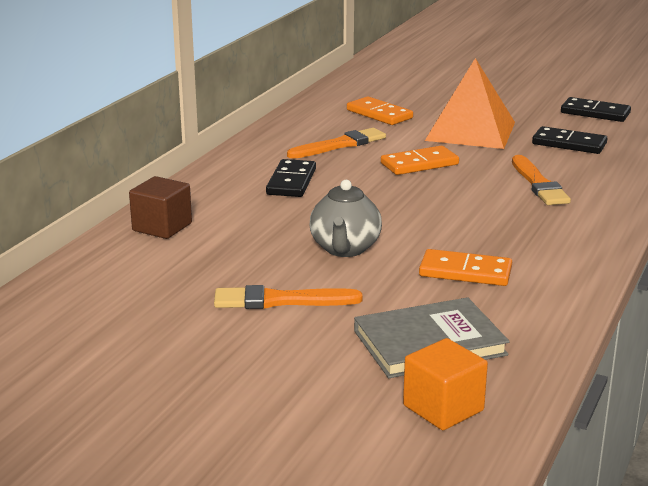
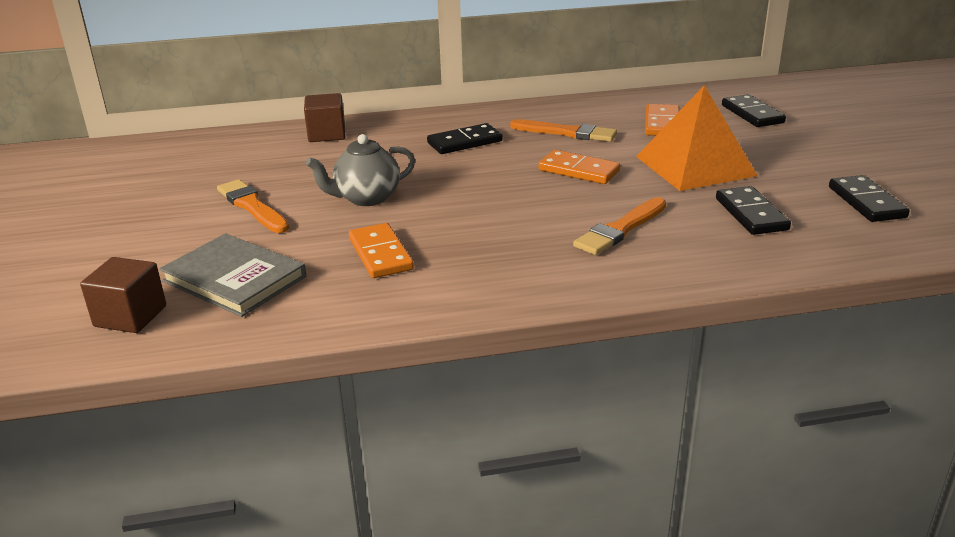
camera: 55 degrees right, 5 degrees up
orange cube [403,338,488,430] -> brown cube [80,257,166,333]
none -> black domino [722,94,786,127]

